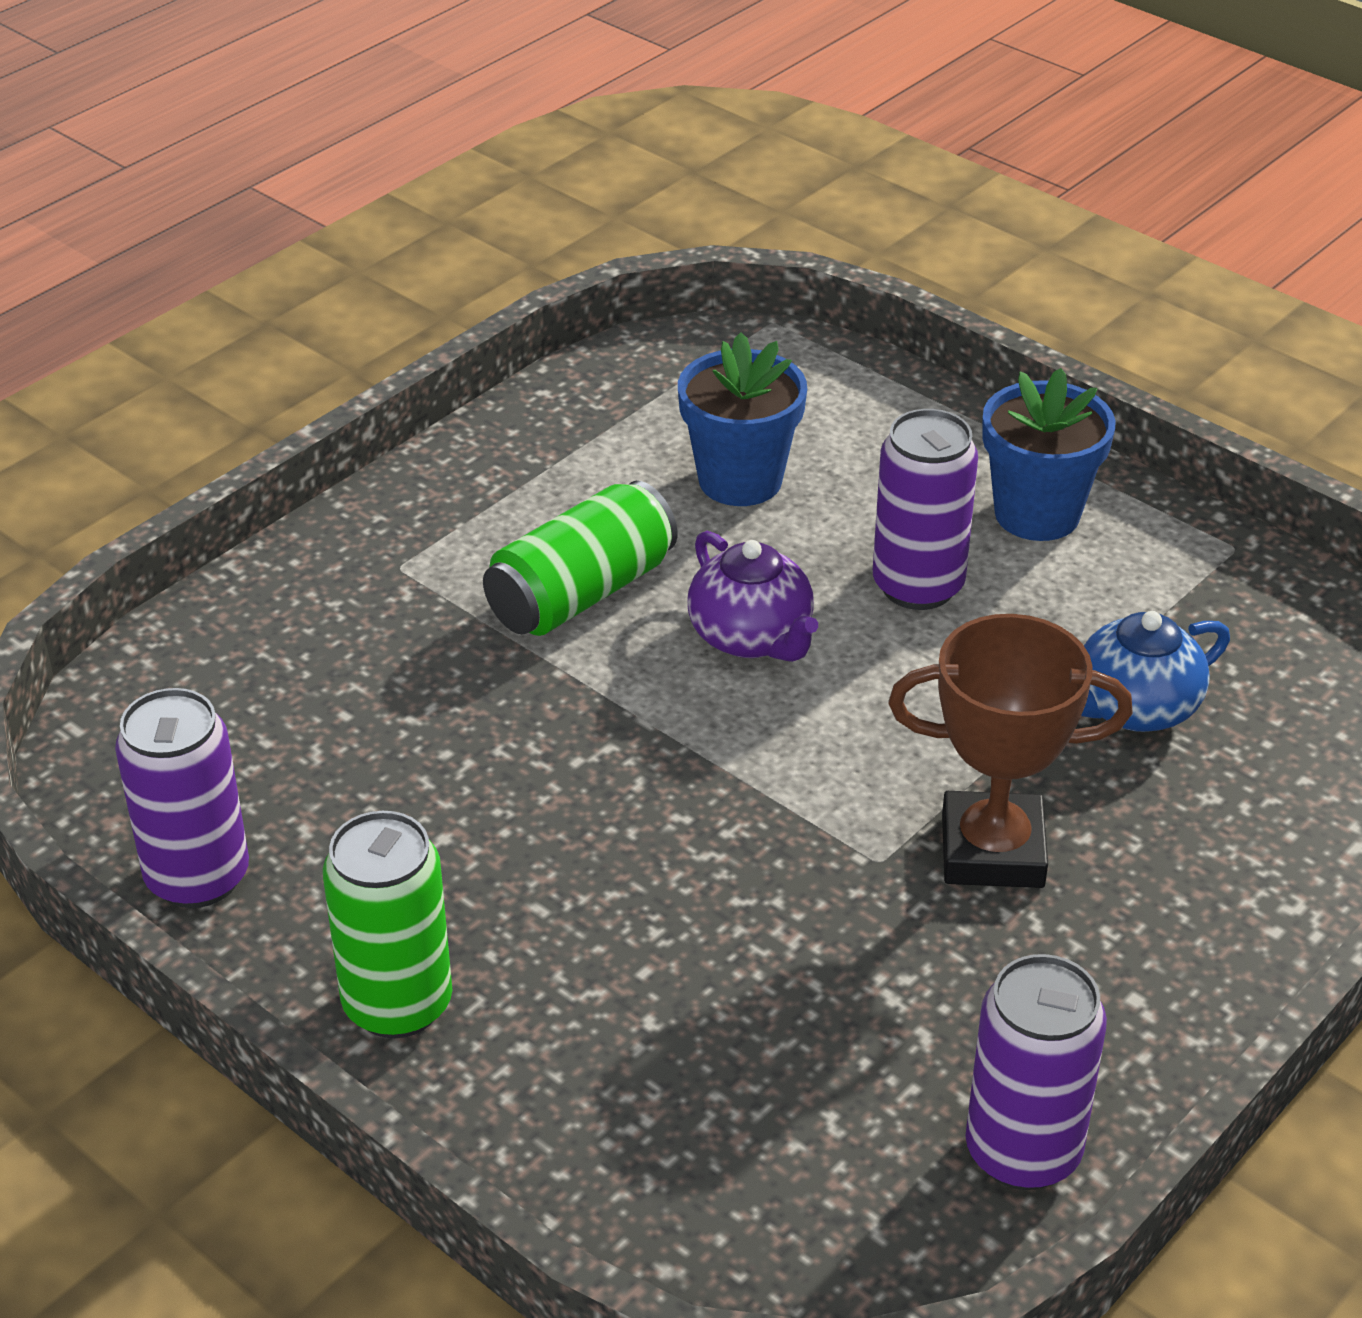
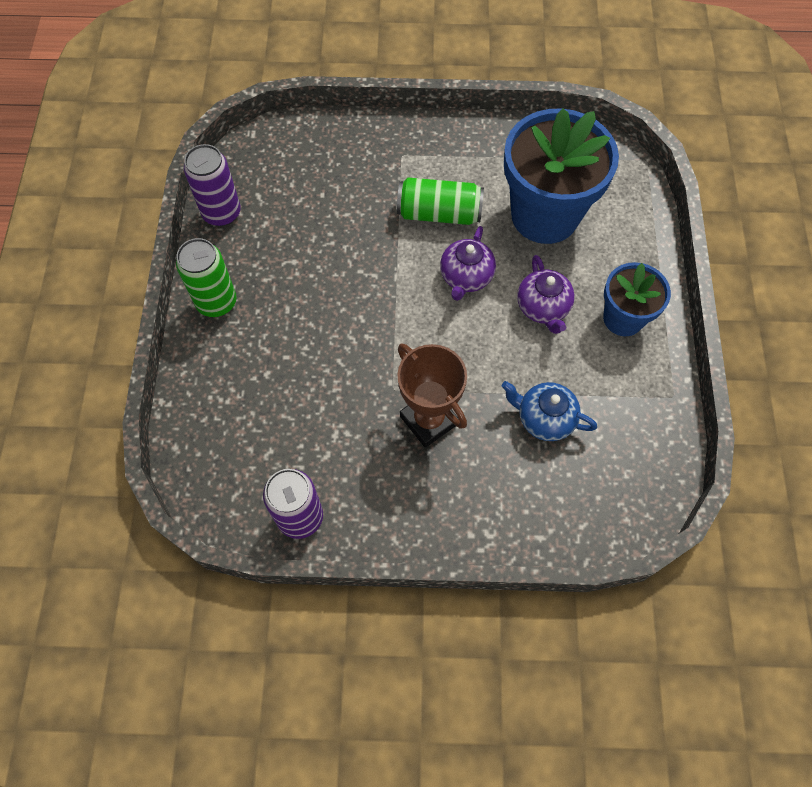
camera: 50 degrees right, 25 degrees up
blue flower pot [678,332,807,506] -> blue flower pot [504,108,619,244], size x1.78
purple can [873,409,978,610] -> purple teapot [517,255,575,334]

